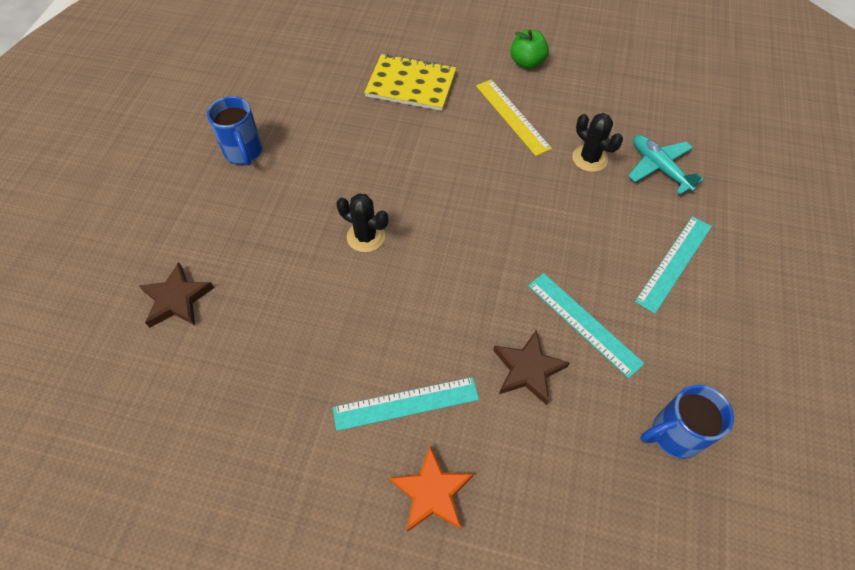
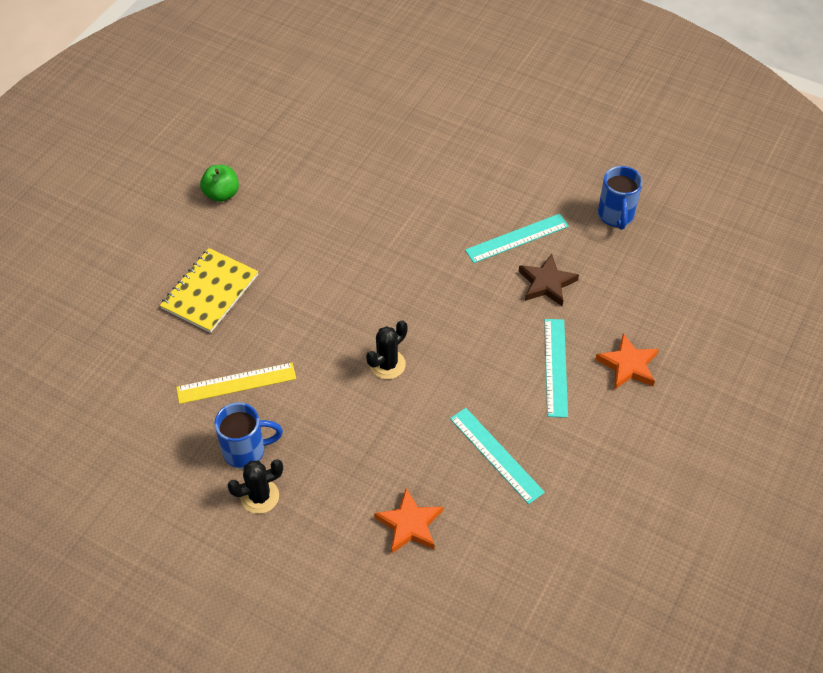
camera: 75 degrees left, 5 degrees down
brown star [139,262,214,328] -> orange star [374,488,443,554]
yellow ruler [476,79,552,156] -> yellow ruler moved to [176,363,296,404]
black cactus [572,113,623,172] -> black cactus moved to [227,459,283,514]
turquoise plane [628,135,704,195] -> none
turquoise ruler [635,216,712,314] -> turquoise ruler moved to [450,408,545,504]

